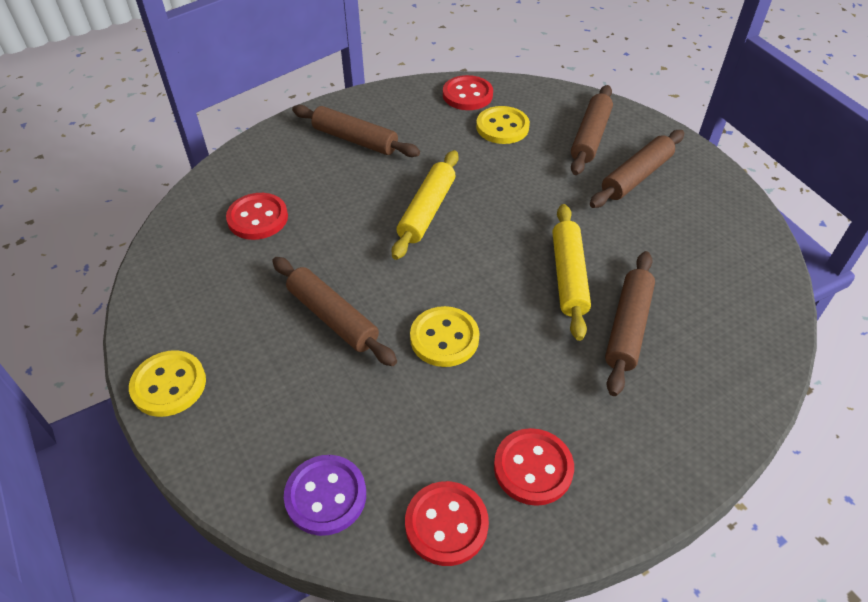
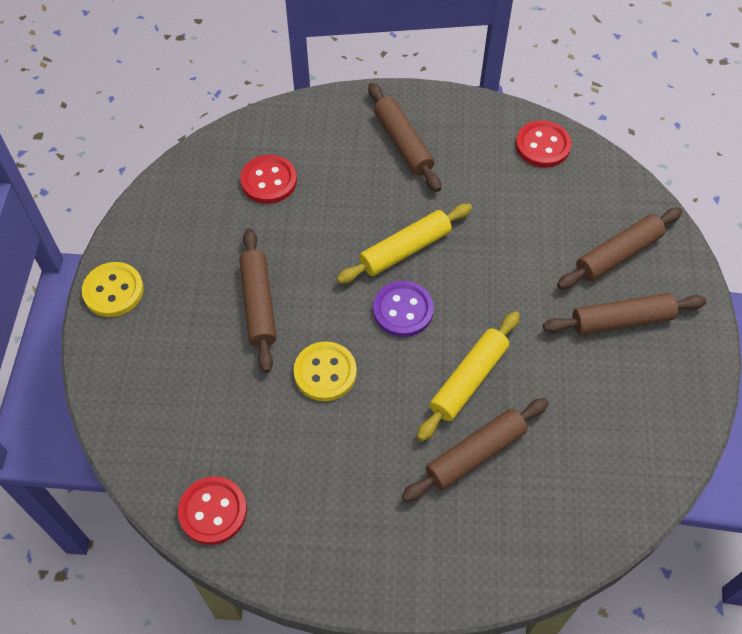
camera: 35 degrees right, 10 degrees up
purple button [284,455,366,536] -> purple button moved to [373,281,434,337]
yellow button [476,106,530,144] -> none
red button [494,428,574,506] -> none

